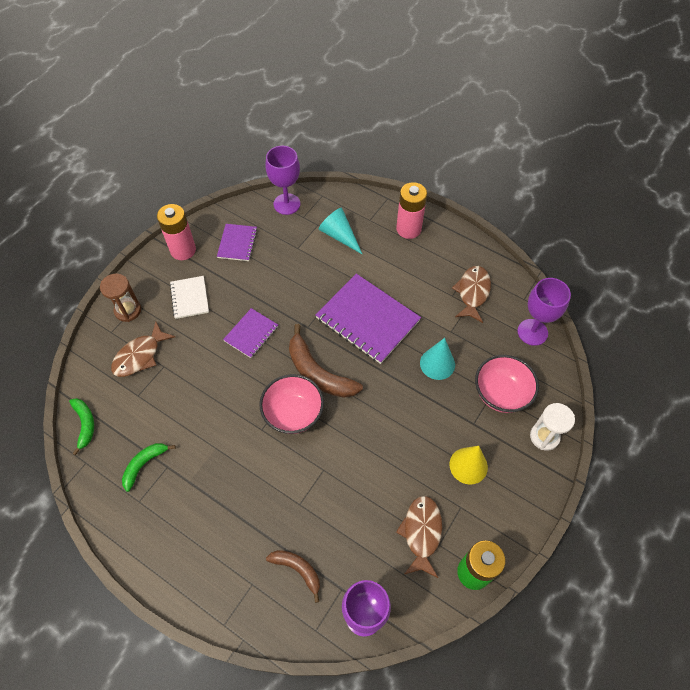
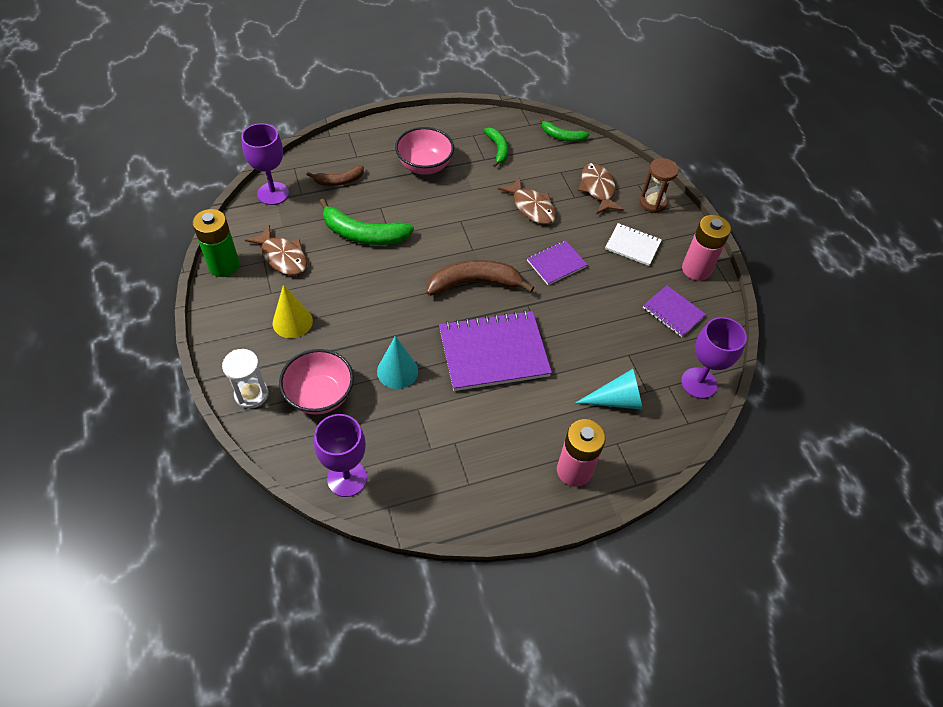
camera: 125 degrees right, 5 degrees down
purple notebook [223,308,278,358] -> purple notebook turned 75 degrees clockwise [527,240,587,285]
pink bowl [259,374,324,434] -> pink bowl moved to [395,127,454,175]
brown fish [452,266,491,323] -> brown fish moved to [498,177,557,225]
none -> green banana [319,199,414,245]

